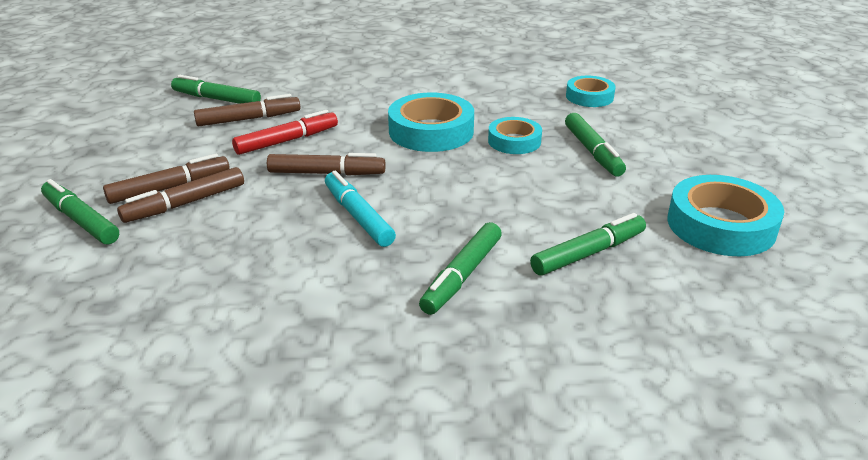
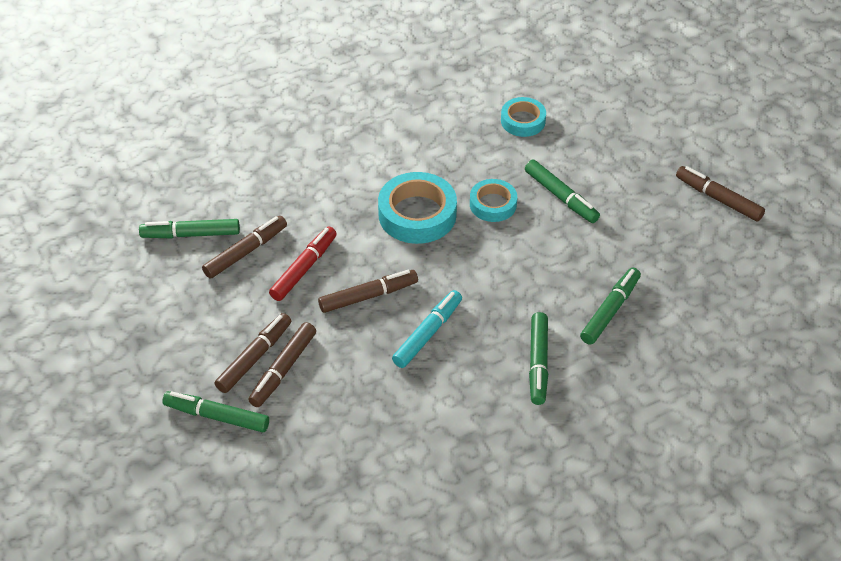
camera: 25 degrees left, 15 degrees up
turquoise marker [325,171,396,247] -> turquoise marker turned 90 degrees clockwise [392,290,462,368]
turquoise tape [667,175,784,256] -> none
none -> brown marker [676,166,765,222]

